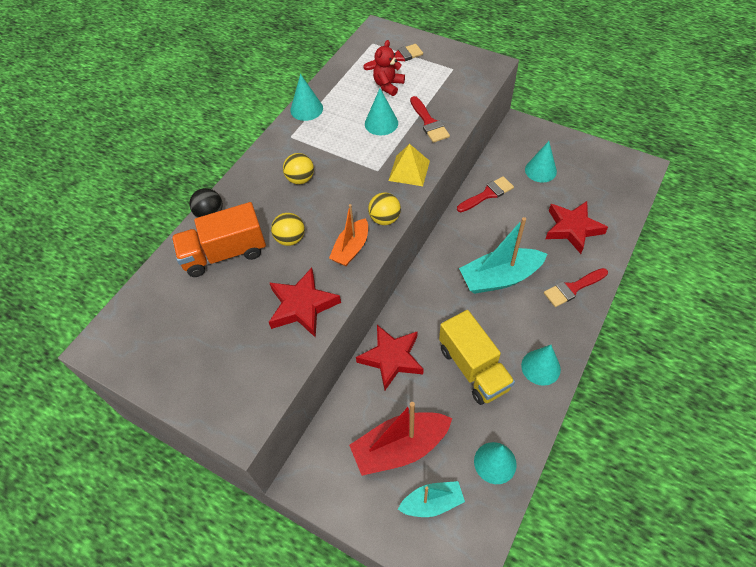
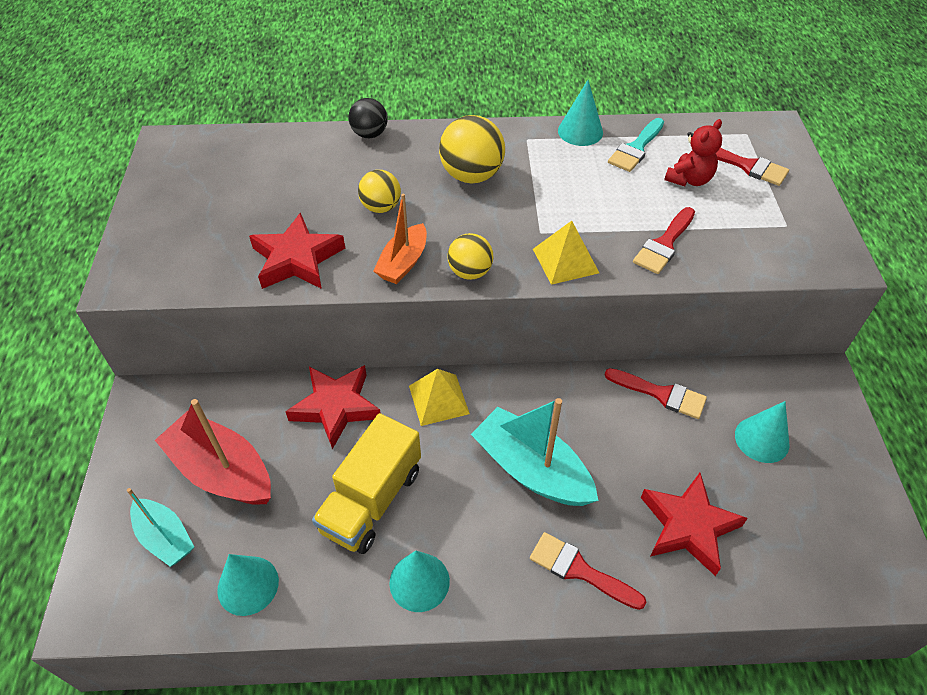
camera: 55 degrees right, 5 degrees down
orange truck [171,202,266,277] -> none
yellow ball [283,153,314,184] -> yellow ball [439,115,505,184], size x1.59
orange boat [329,204,368,266] -> orange boat turned 60 degrees counterclockwise [373,193,427,284]
turquoise cone [365,89,398,136] -> none
red teddy bear [373,40,405,96] -> red teddy bear turned 135 degrees clockwise [664,119,722,186]
none -> yellow pyramid [409,369,470,426]
none -> turquoise brush [608,118,664,172]

